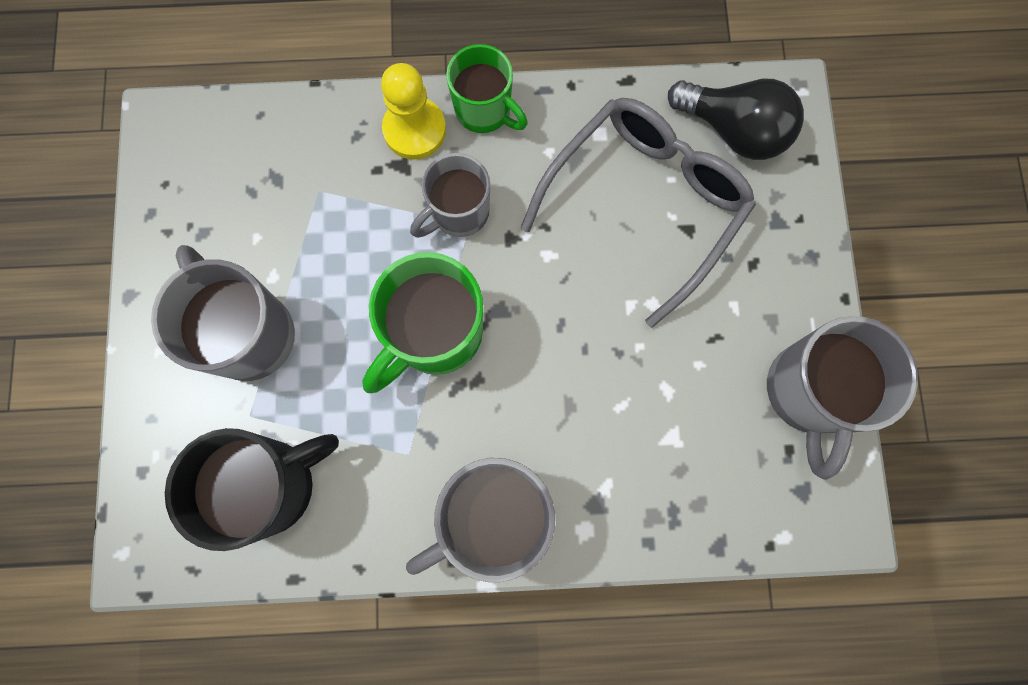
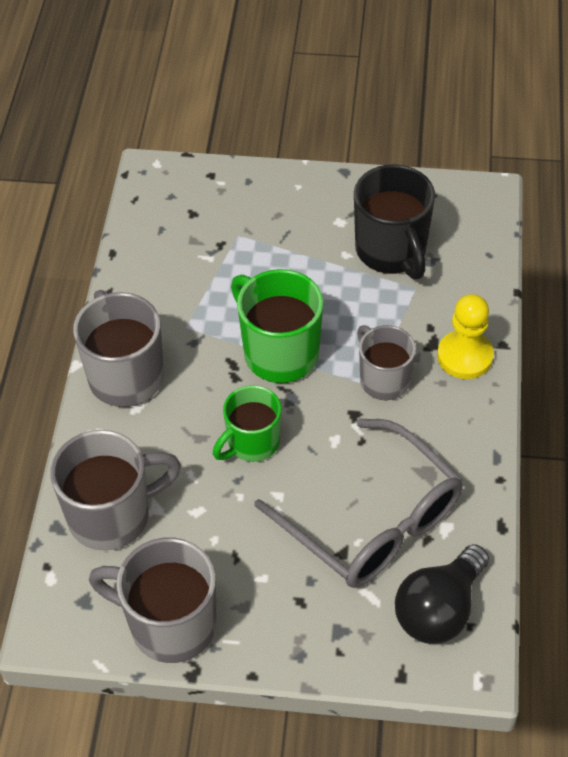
camera: 100 degrees right, 25 degrees down
grey mug [151,245,295,381] -> grey mug moved to [50,430,181,551]
black mug [165,428,339,551] -> black mug moved to [354,164,435,279]
green mug [446,44,528,133] -> green mug moved to [213,385,281,462]

